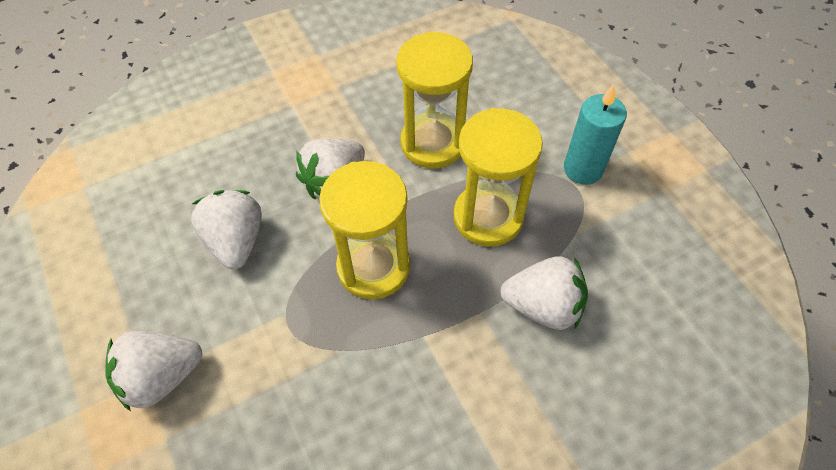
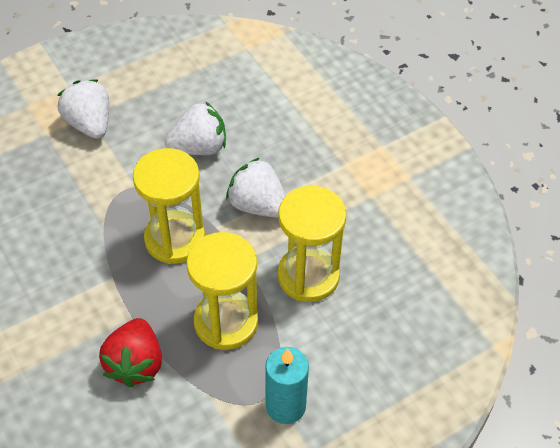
camera: 85 degrees right, 5 degrees down
white strawberry [500,256,588,330] -> red strawberry [99,318,162,387]

